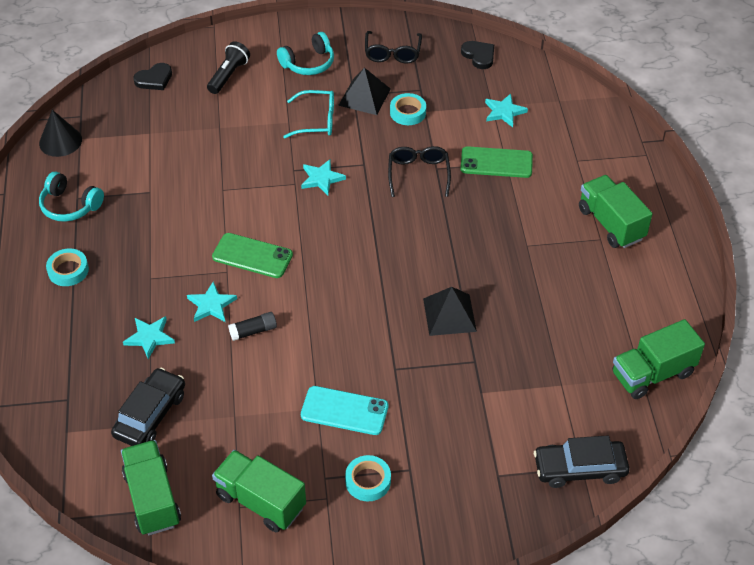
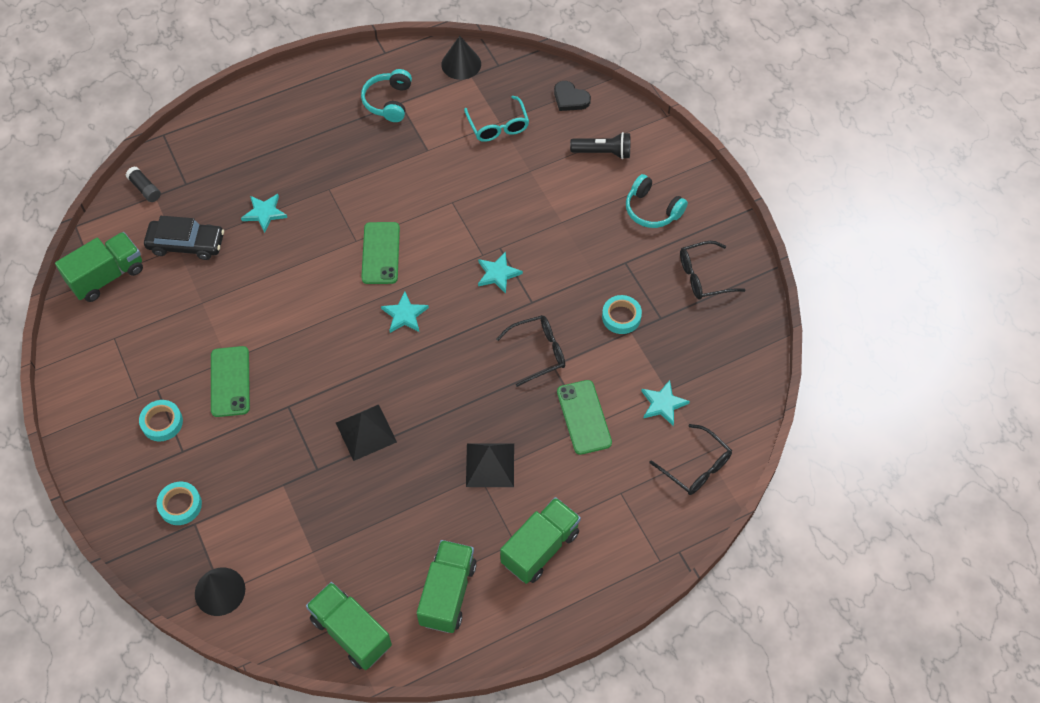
camera: 70 degrees right, 10 degrees up
turquoise tape [46,248,89,286] -> turquoise tape moved to [157,482,202,525]
turquoise star [187,282,237,322] -> turquoise star moved to [381,292,429,333]
green truck [212,450,306,532] -> green truck moved to [417,540,477,633]
black glue stick [228,312,277,341] -> black glue stick moved to [126,166,161,202]
turquoise glasses [283,90,334,138] -> turquoise glasses moved to [464,96,529,142]
turquoise phone [301,386,388,435] -> green phone [211,346,250,417]
black pyramid [338,68,391,115] -> black pyramid moved to [466,443,514,487]
black heart [461,41,494,69] -> none
black car [534,435,630,488] -> black cone [195,568,245,616]
none -> black glasses [649,424,732,495]

